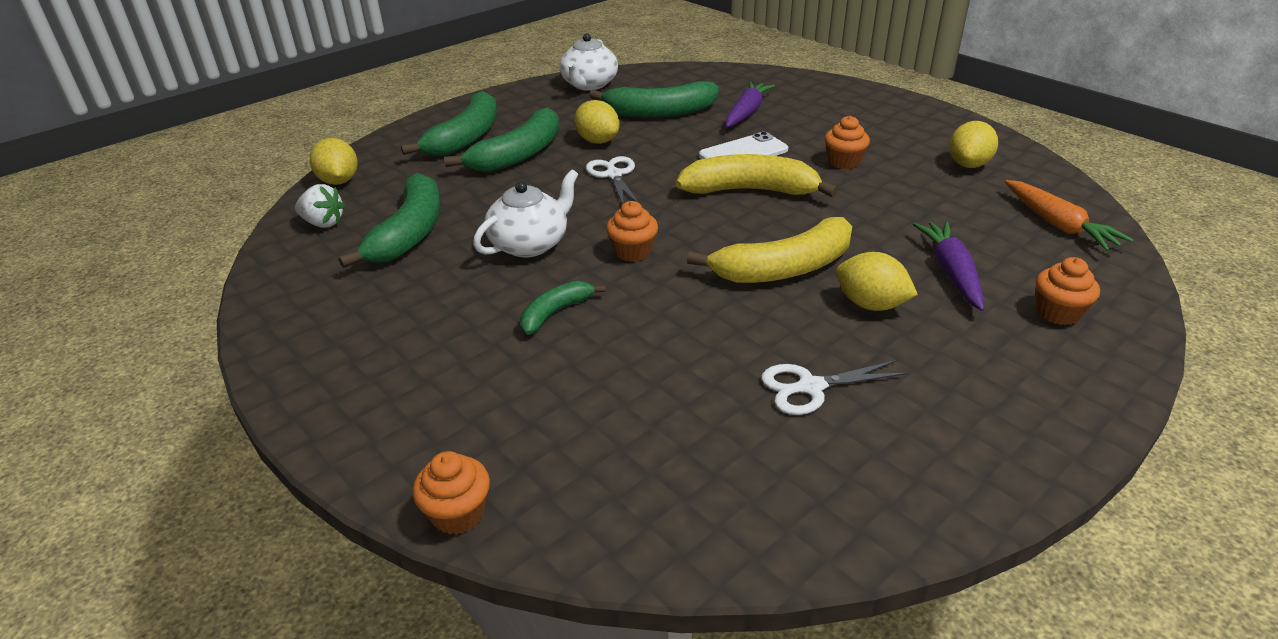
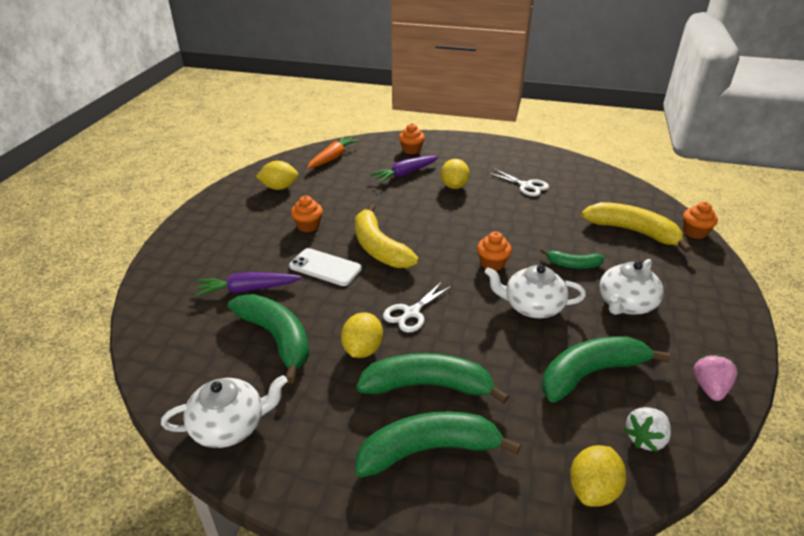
camera: 125 degrees left, 0 degrees up
white strawberry [295,184,345,228] -> white strawberry turned 120 degrees counterclockwise [624,407,671,452]
yellow banana [687,217,852,283] -> yellow banana moved to [581,202,692,252]
none -> white teapot [599,259,664,315]
none -> pink strawberry [693,355,738,401]

